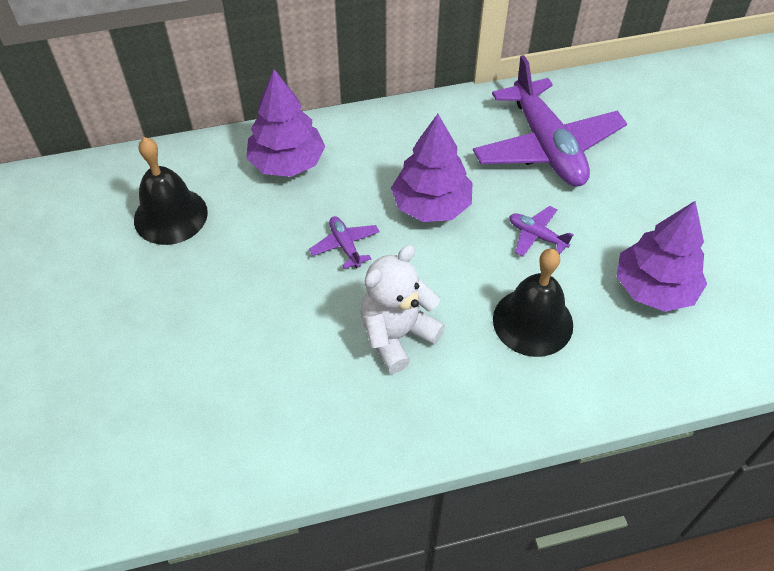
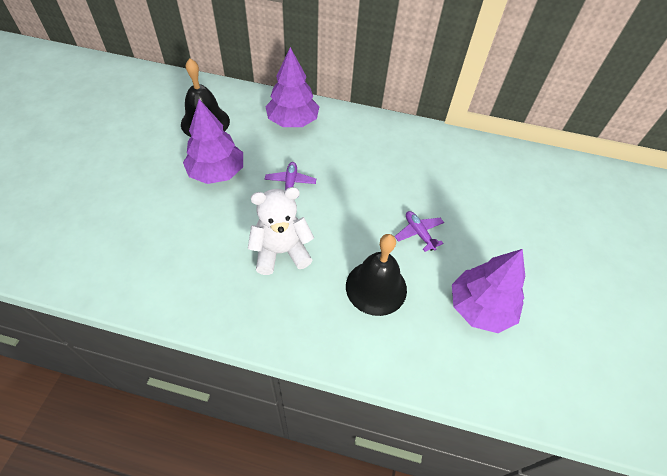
camera: 25 degrees right, 0 degrees up
purple tree [391,114,473,222] -> purple tree moved to [183,99,243,184]
purple plane [473,55,627,187] -> none

